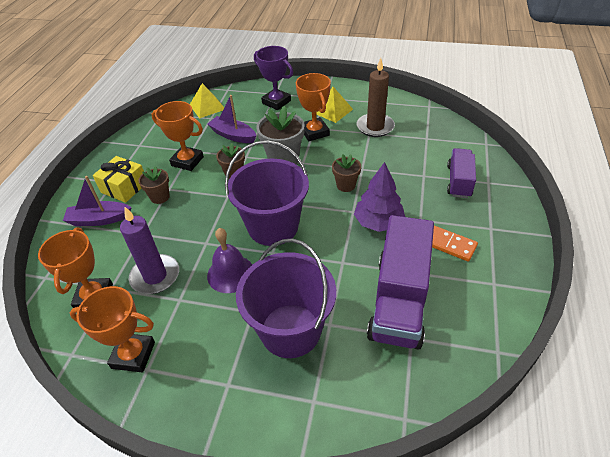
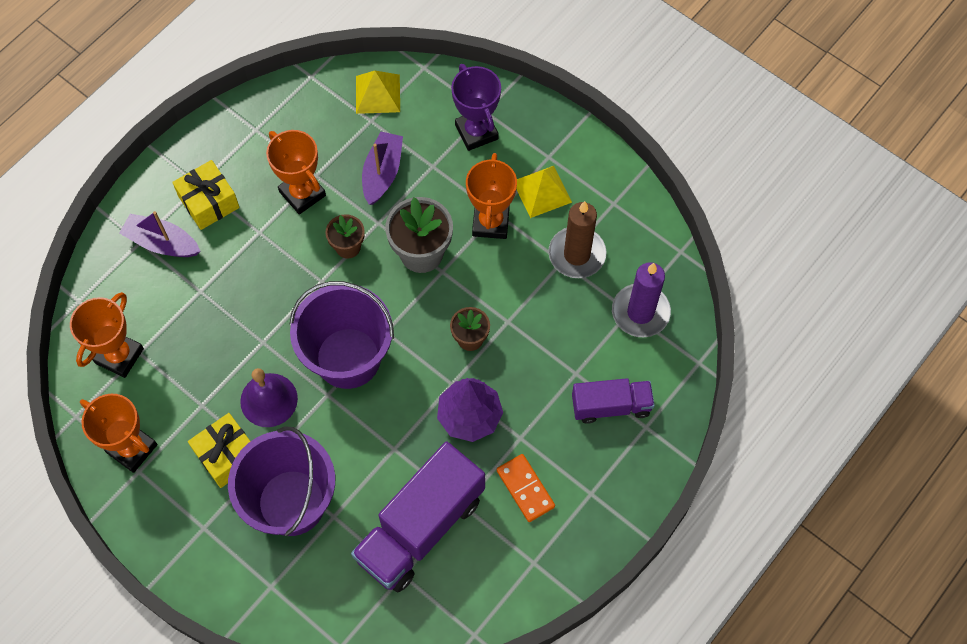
camera: 25 degrees right, 20 degrees up
purple candle [120,207,179,294] -> purple candle moved to [612,262,671,337]
brown flower pot [138,166,170,204] -> none
purple boat [208,95,256,143] -> purple boat turned 45 degrees clockwise [362,132,403,205]
purple truck [447,148,476,198] -> purple truck turned 45 degrees clockwise [572,378,655,424]
none -> yellow gift [188,413,251,488]

